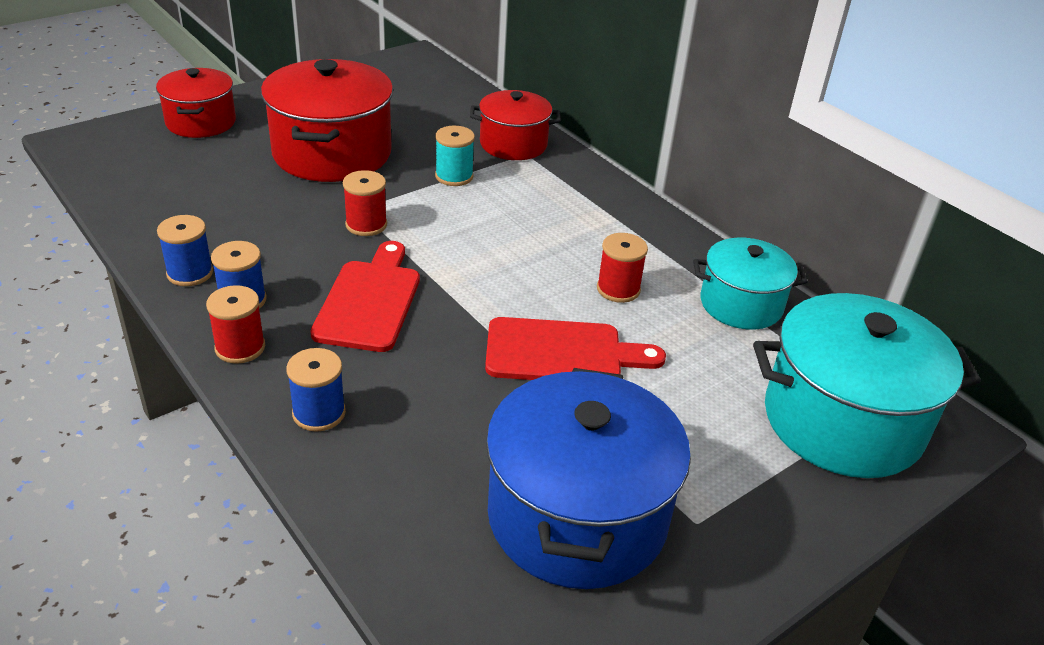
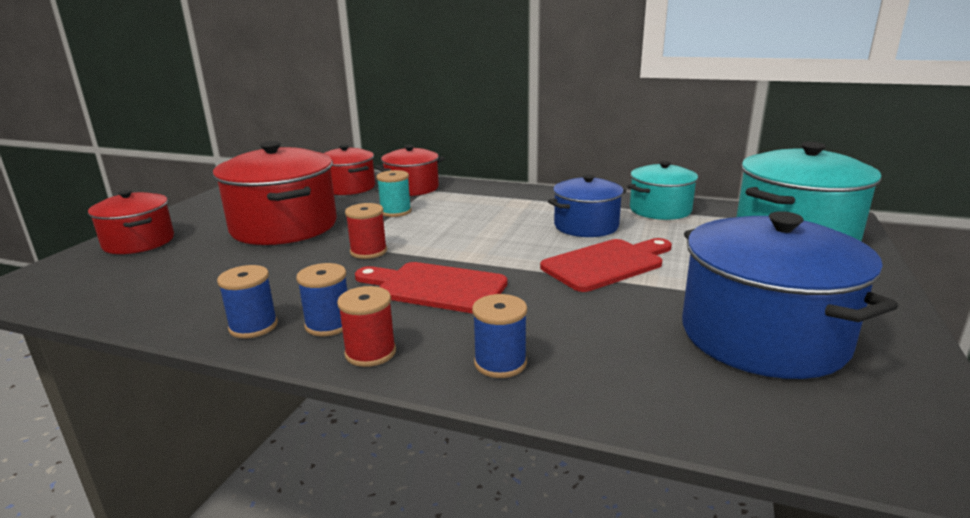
camera: 30 degrees left, 15 degrees down
red cutting board [310,241,420,352] -> red cutting board turned 45 degrees counterclockwise [355,262,507,314]
red spool [597,233,648,303] -> blue pot [548,174,626,237]
none -> red pot [324,144,375,195]

